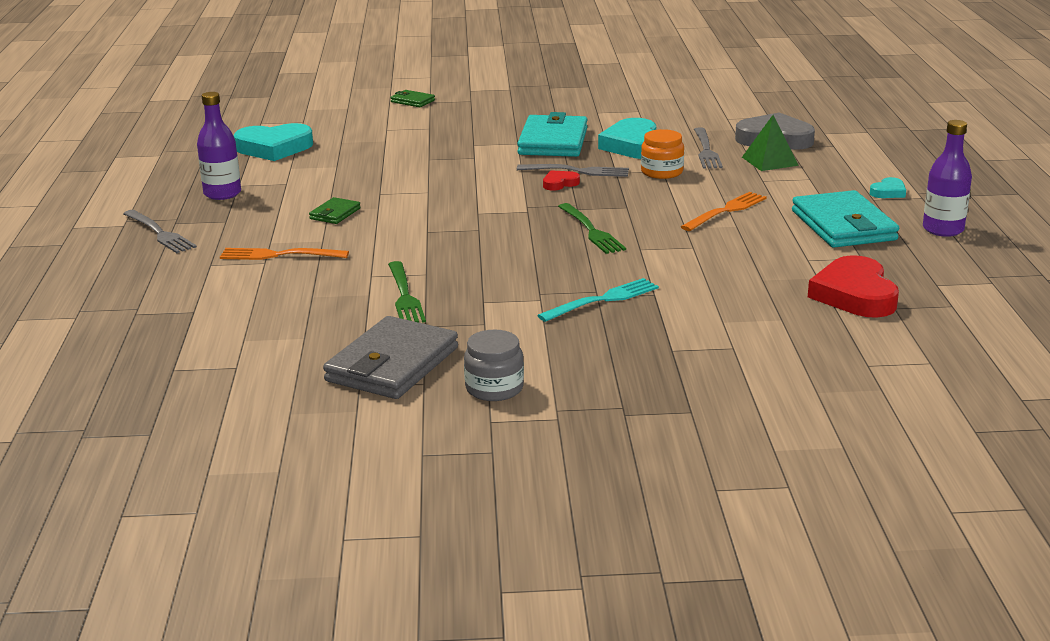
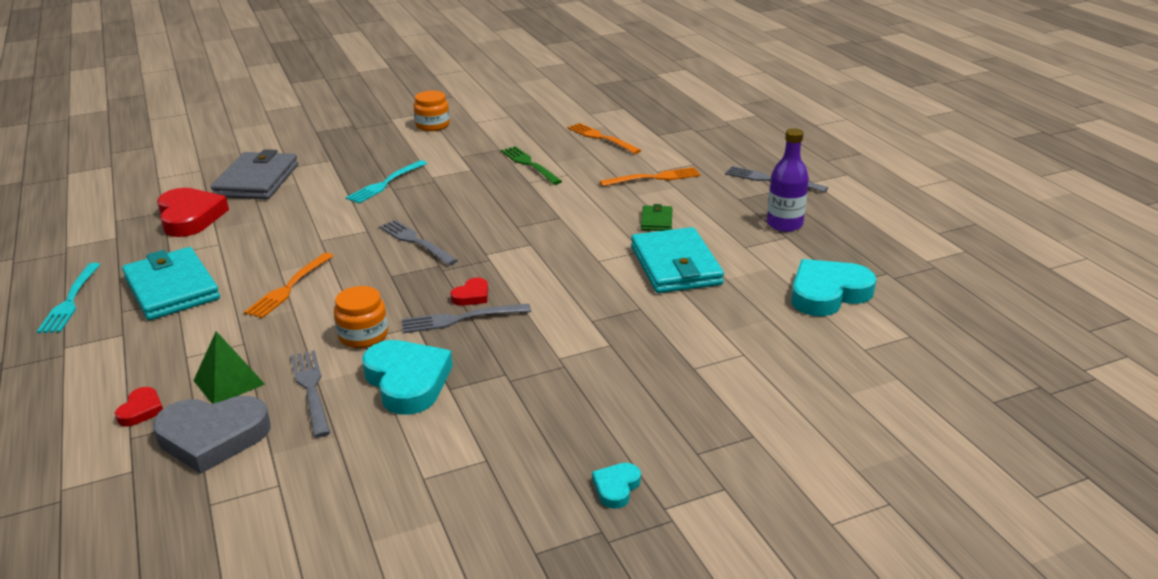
camera: 160 degrees right, 5 degrees up
grey wallet [323,316,458,399] -> grey wallet moved to [211,149,298,199]
green wallet [390,90,435,107] -> none
grey jar [464,329,524,401] -> orange jar [414,91,450,131]
turquoise wallet [517,112,587,157] -> turquoise wallet moved to [631,227,724,293]
green fork [558,203,626,254] -> grey fork [379,220,458,265]
turquoise heart [870,177,906,198] -> turquoise heart moved to [592,463,641,509]
purple bottle [923,120,972,237] -> turquoise fork [37,263,101,333]
none -> red heart [115,387,163,427]
none -> orange fork [568,123,641,154]

